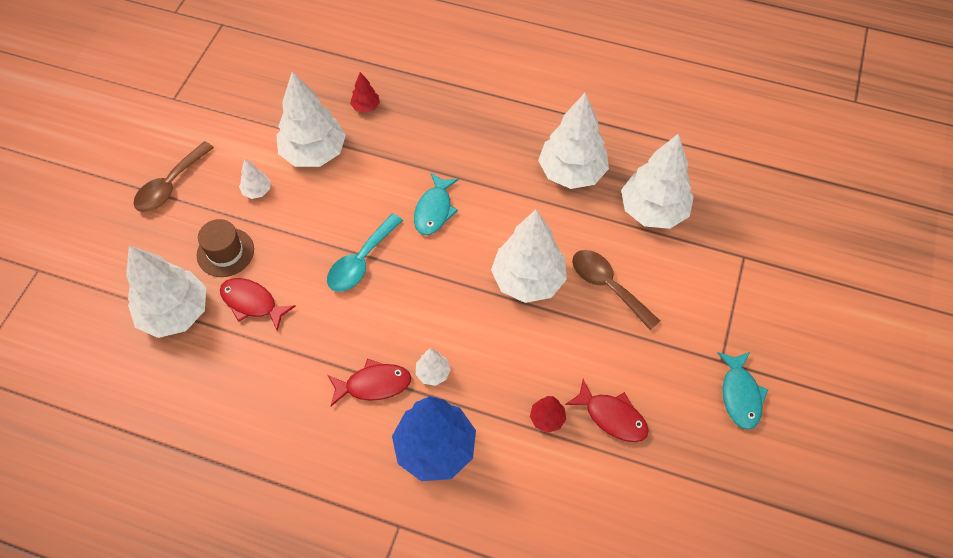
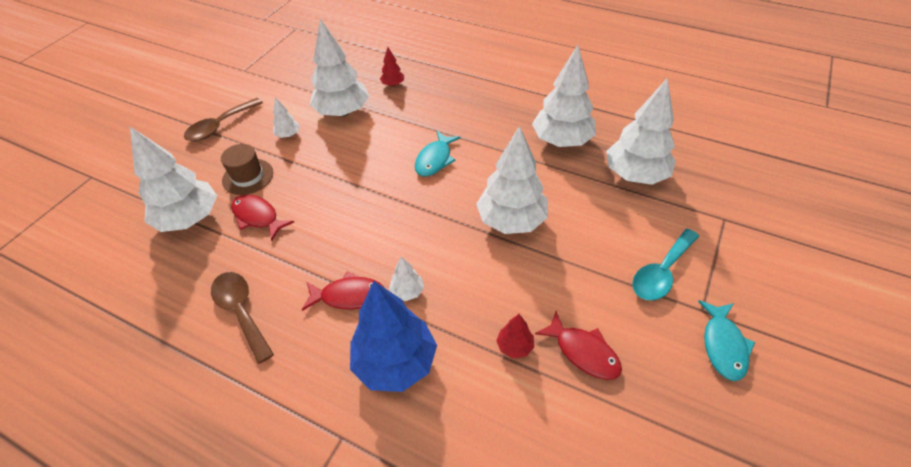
camera: 10 degrees right, 10 degrees down
turquoise spoon [327,213,403,292] -> turquoise spoon moved to [632,229,699,301]
brown spoon [572,250,660,330] -> brown spoon moved to [211,272,274,364]

